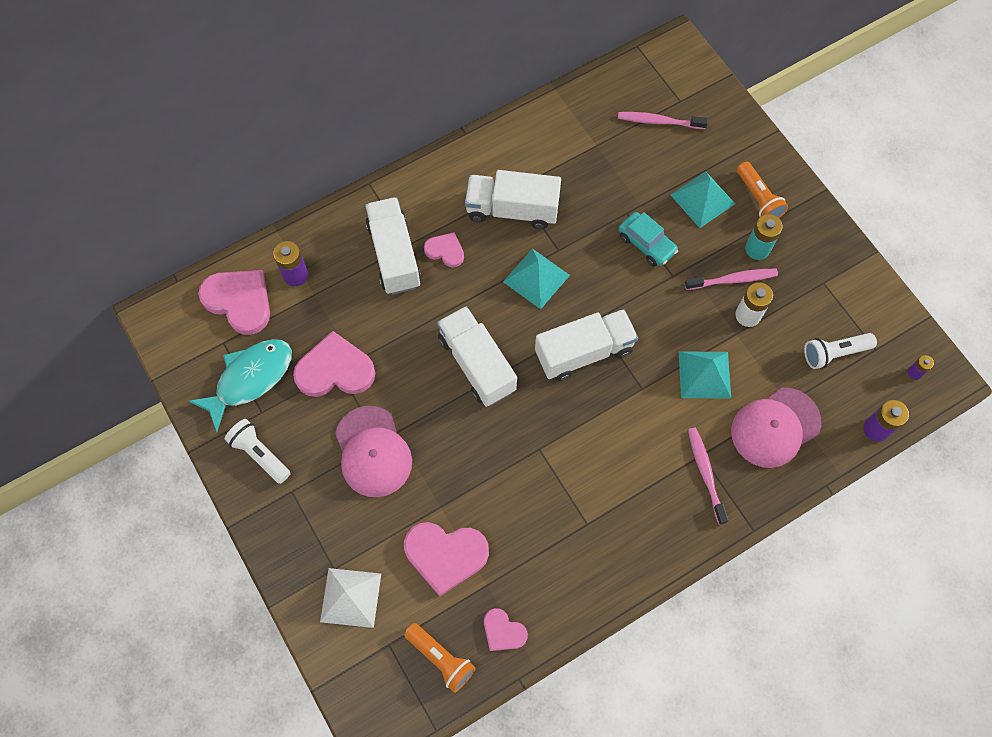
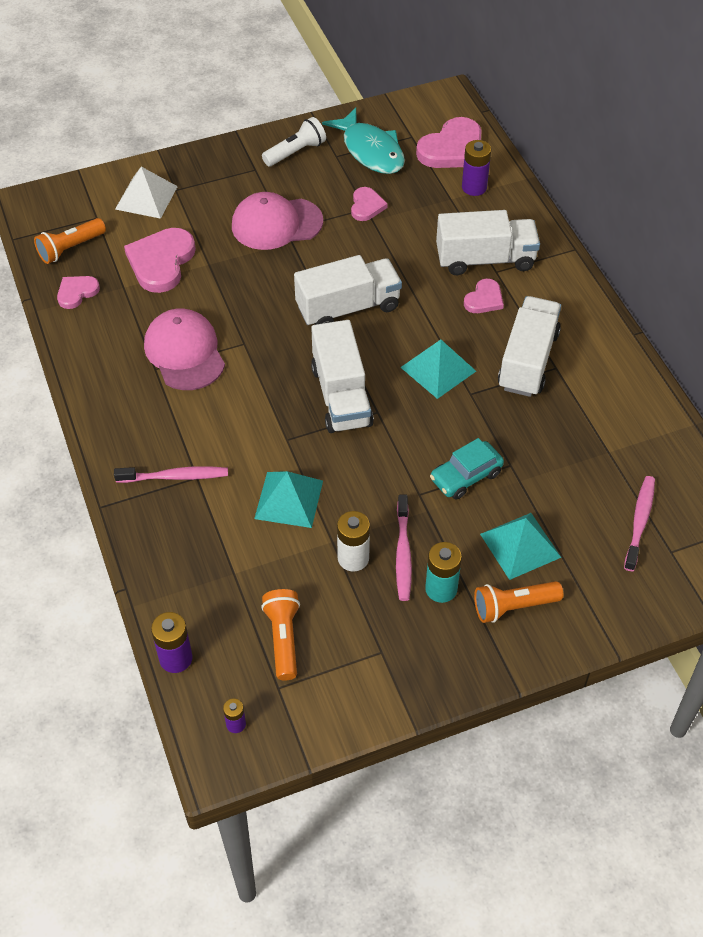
camera: 100 degrees right, 15 degrees down
pink heart [293,331,375,397] -> pink heart [351,187,388,221], size x0.55
pink cap [731,388,821,468] -> pink cap moved to [144,308,225,390]
white flashlight [804,333,877,369] -> orange flashlight [261,589,300,680]

